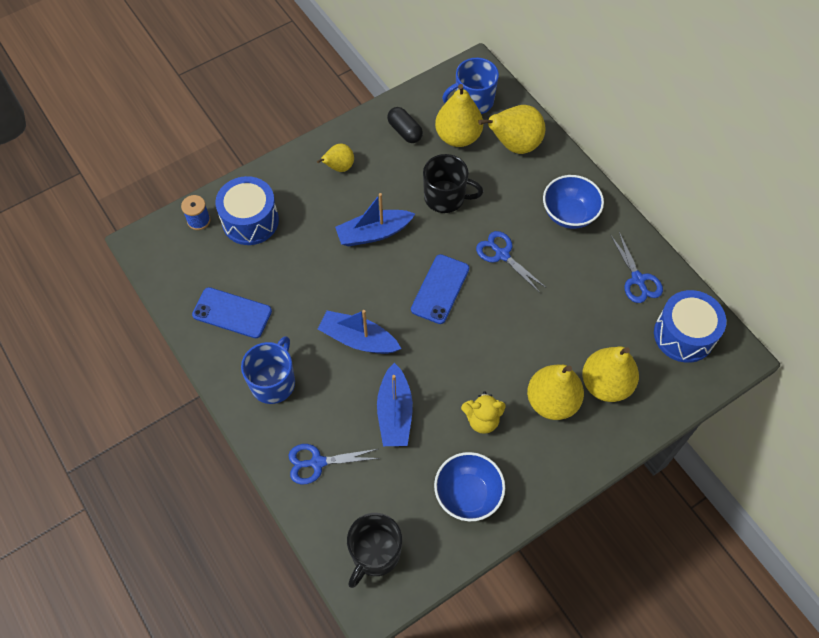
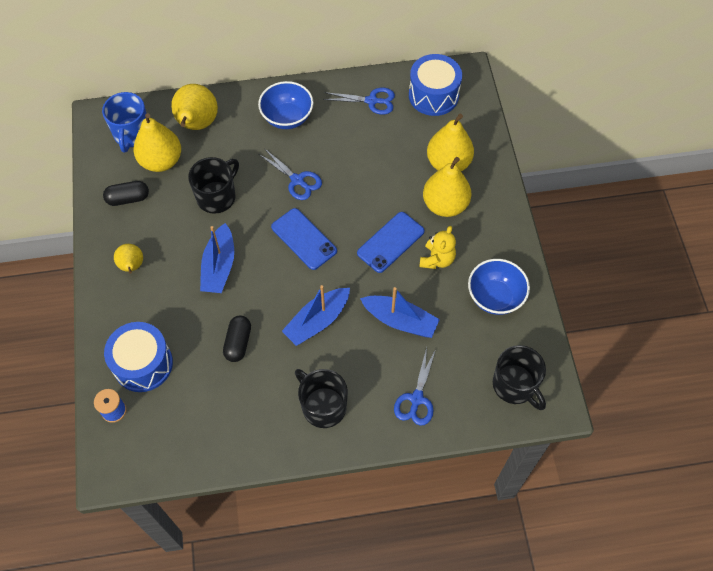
camera: 65 degrees left, 0 degrees up
blue phone [192,287,272,338] -> blue phone moved to [357,212,424,273]
blue mug [241,336,295,404] -> black mug [295,369,348,428]
blue scissors [476,231,545,293] -> blue scissors turned 120 degrees counterclockwise [259,148,322,200]
none -> black capsule [223,316,251,362]

